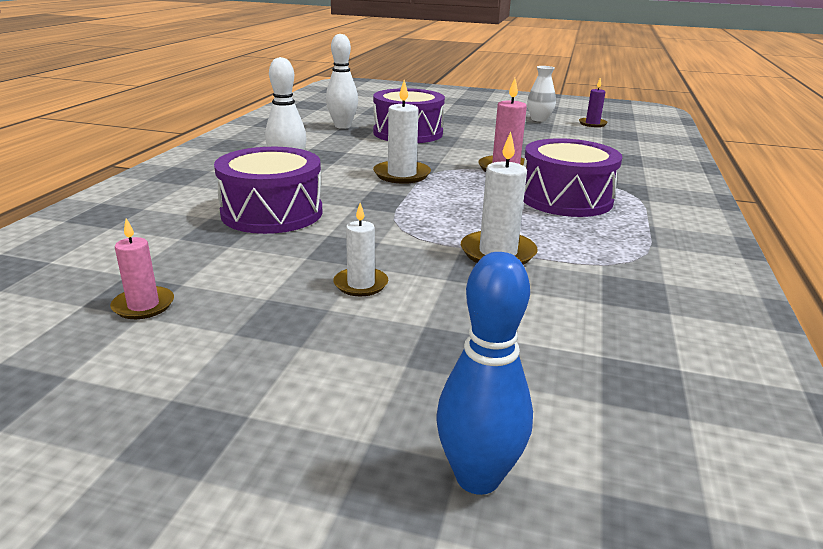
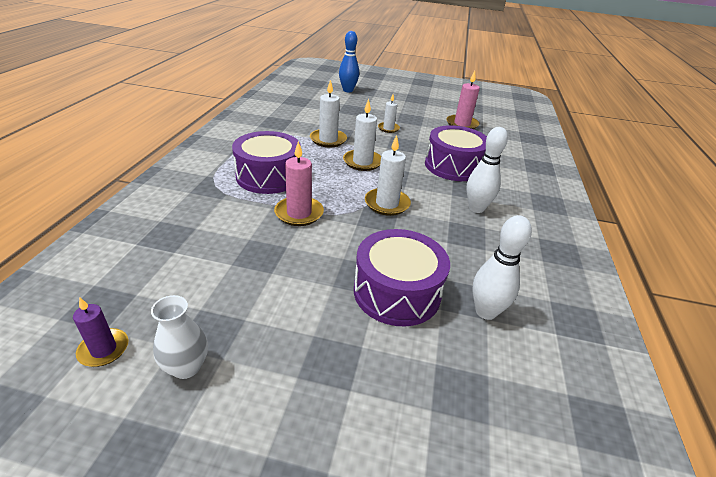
camera: 175 degrees right, 10 degrees up
pink candle [110,218,174,319] -> pink candle [447,71,480,129], size x1.55
none -> white candle [343,99,381,171]

